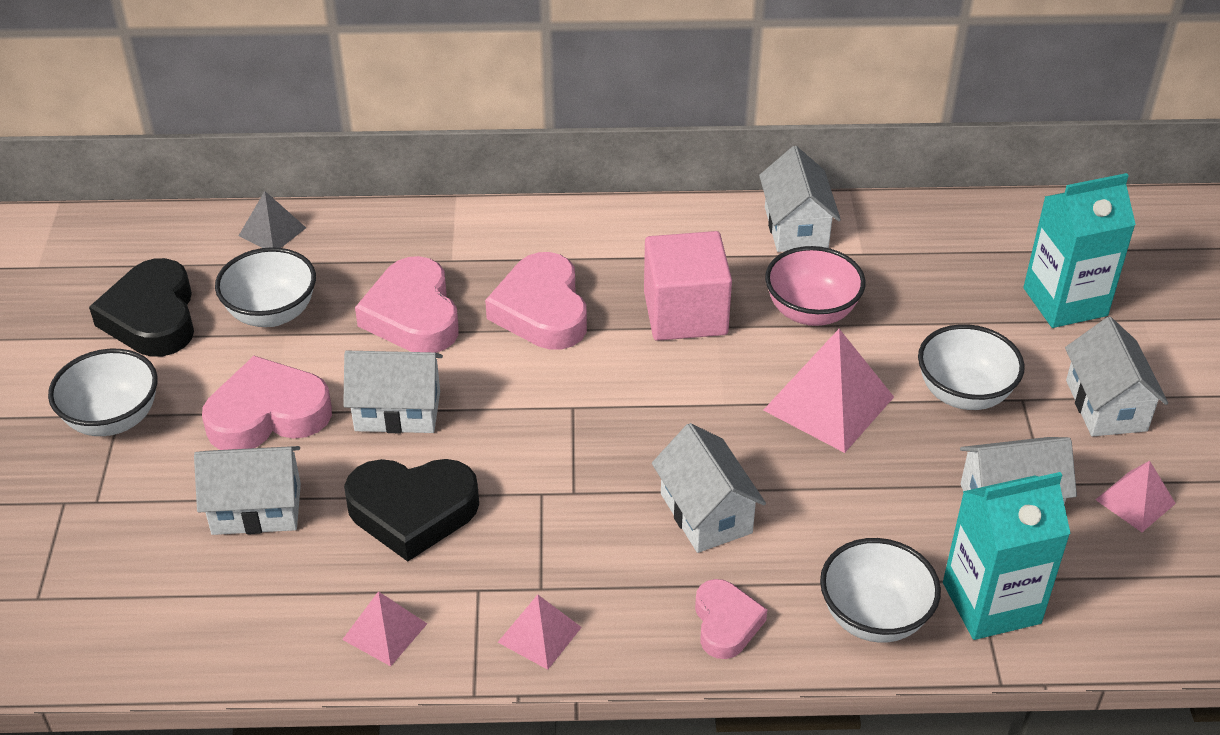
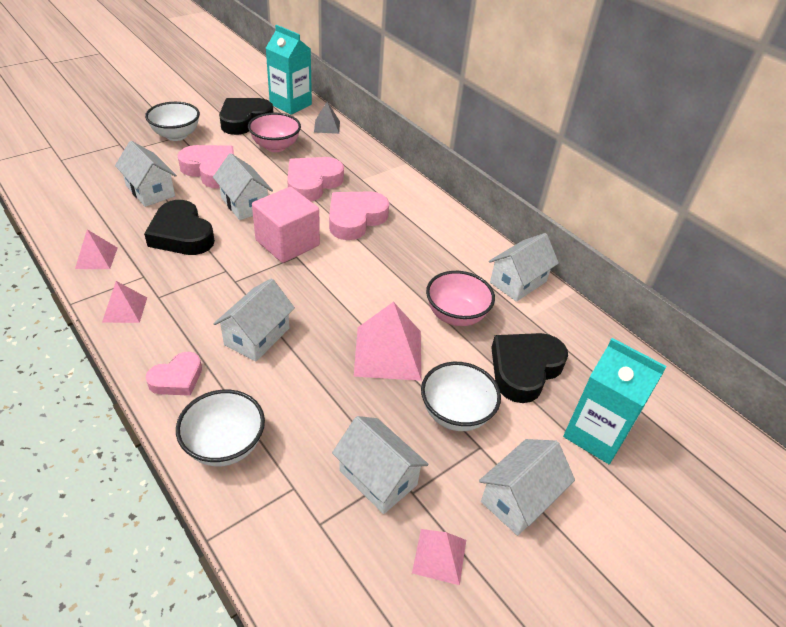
camera: 50 degrees right, 0 degrees up
white bowl [215,247,316,327] -> pink bowl [248,113,301,152]
pink cube [644,231,732,341] -> pink cube moved to [252,187,320,263]
turquoise carton [943,472,1071,640] -> turquoise carton moved to [266,25,312,115]
none -> black heart [491,333,568,403]

